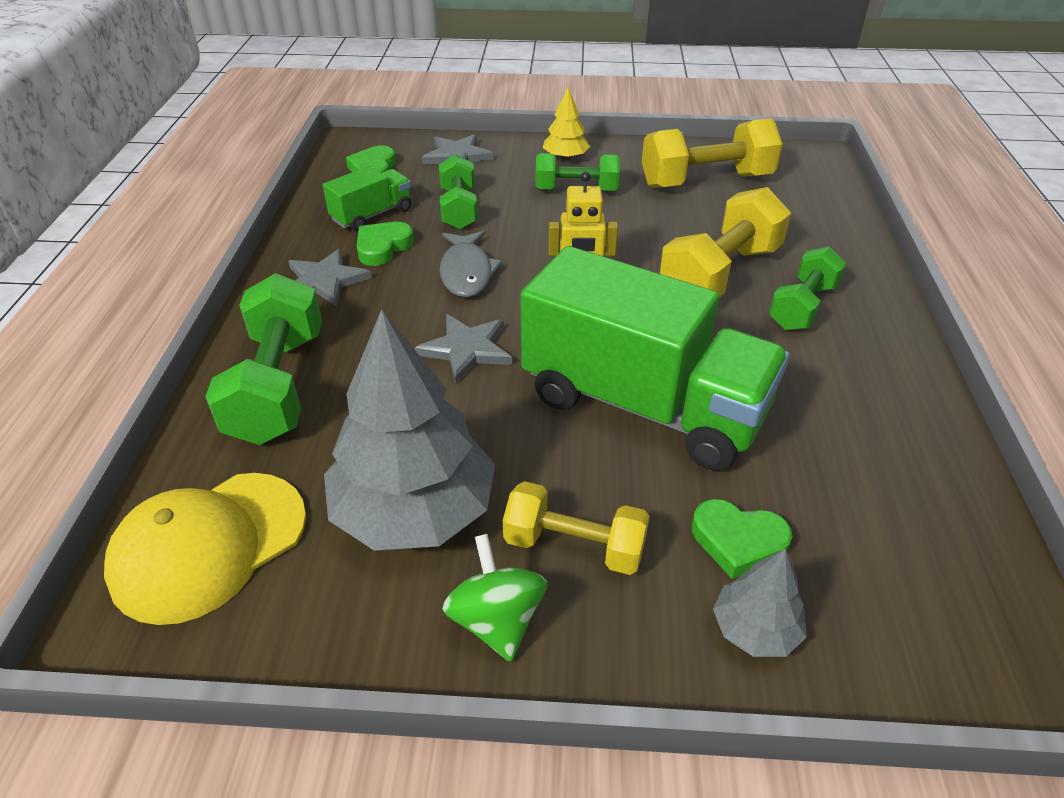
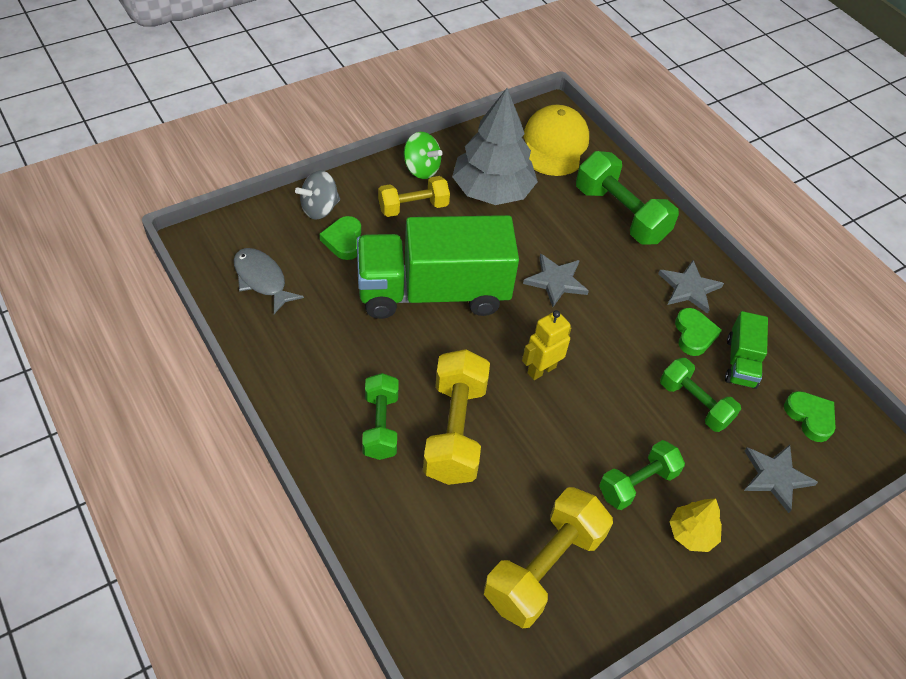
camera: 140 degrees right, 10 degrees up
grey fish [440,231,502,297] -> grey fish moved to [234,248,304,314]
green heart [692,499,792,579] -> green heart turned 75 degrees counterclockwise [320,216,361,260]
grey tree [713,549,807,657] -> grey spinning top [295,170,340,220]

